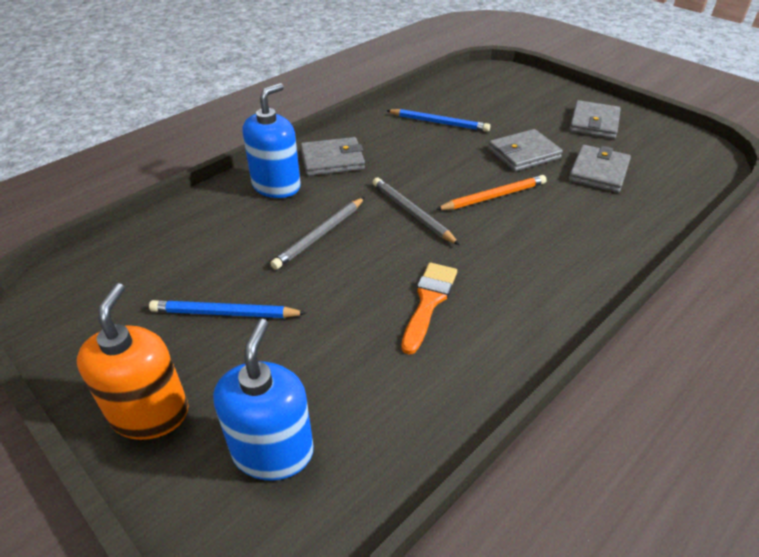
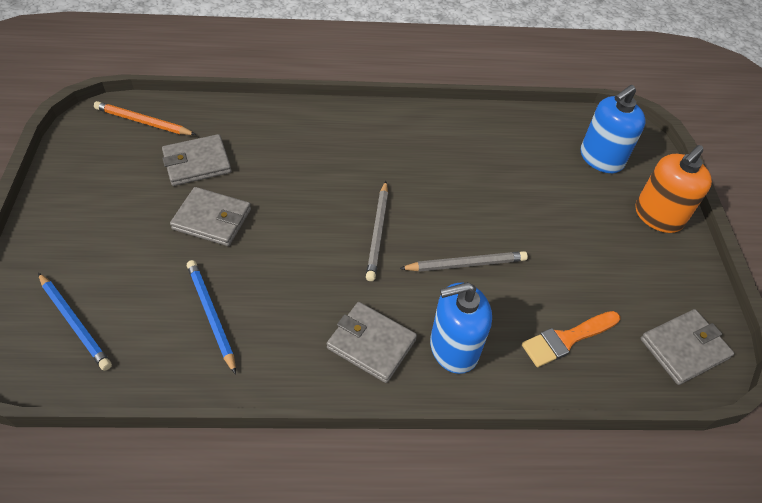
camera: 140 degrees left, 10 degrees up
blue pencil [149,300,307,318] -> blue pencil moved to [38,273,112,371]
orange brush [401,262,457,355] -> orange brush moved to [522,311,620,367]
orange pencil [436,175,547,210] -> orange pencil moved to [94,101,196,135]
grey wallet [569,100,621,139] -> grey wallet moved to [640,309,734,385]

